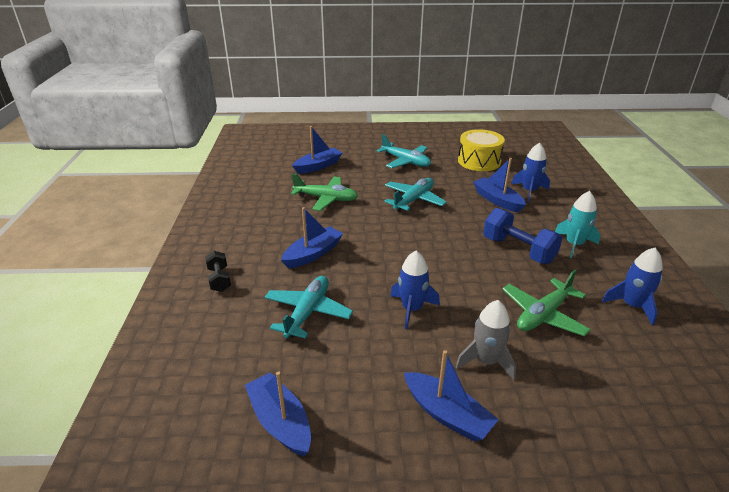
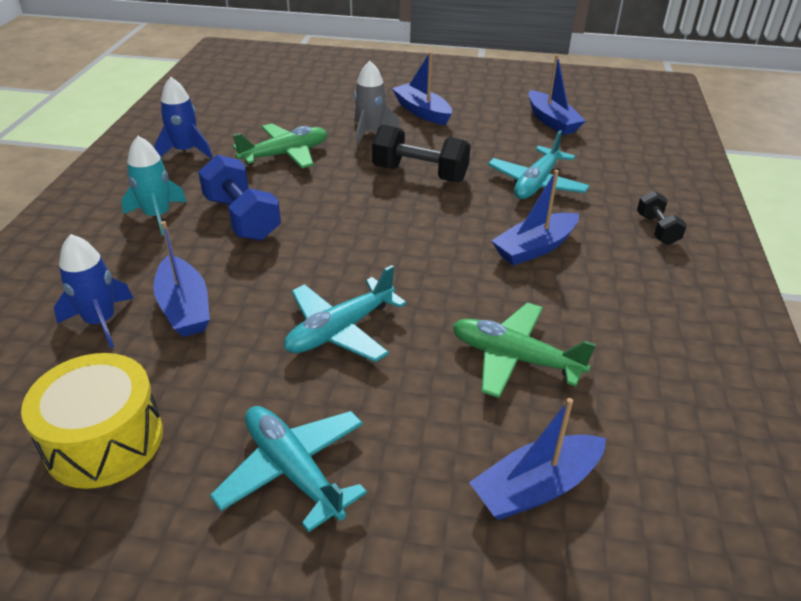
camera: 170 degrees left, 5 degrees up
blue rocket [390,251,440,329] -> black dumbbell [372,124,471,182]

